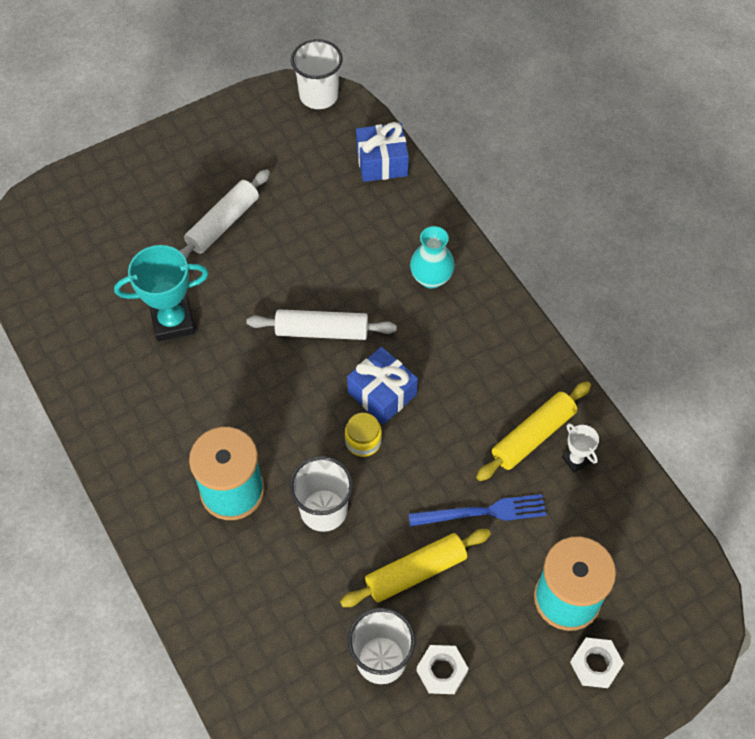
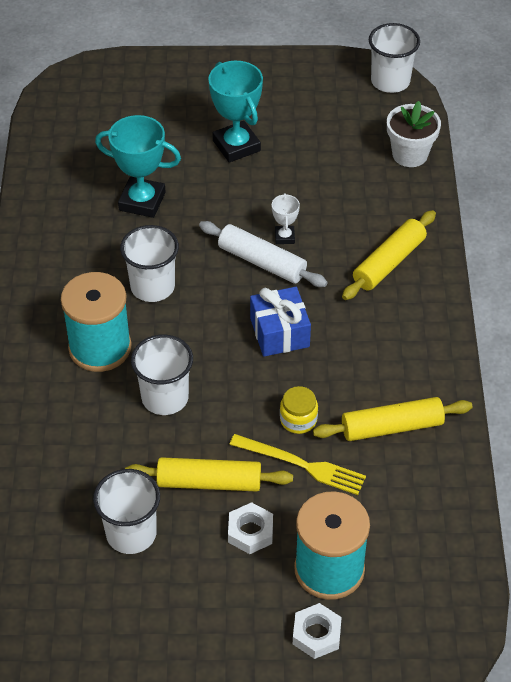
camera: 30 degrees right, 10 degrees down
white rolling pin [179,169,270,259] -> turquoise trophy [208,61,263,163]
yellow jar [345,413,382,457] -> yellow jar moved to [280,386,318,434]
blue gift [356,122,409,182] -> white flower pot [387,101,441,167]
blue fork [409,494,546,527] -> yellow fork [229,434,366,495]
turquoise vase [410,226,455,289] -> yellow rolling pin [342,210,436,300]
white nut [416,645,469,694] -> white nut moved to [228,502,273,554]
white trophy [562,423,599,473] -> white trophy moved to [272,193,300,244]
none -> white cup [120,225,179,302]

